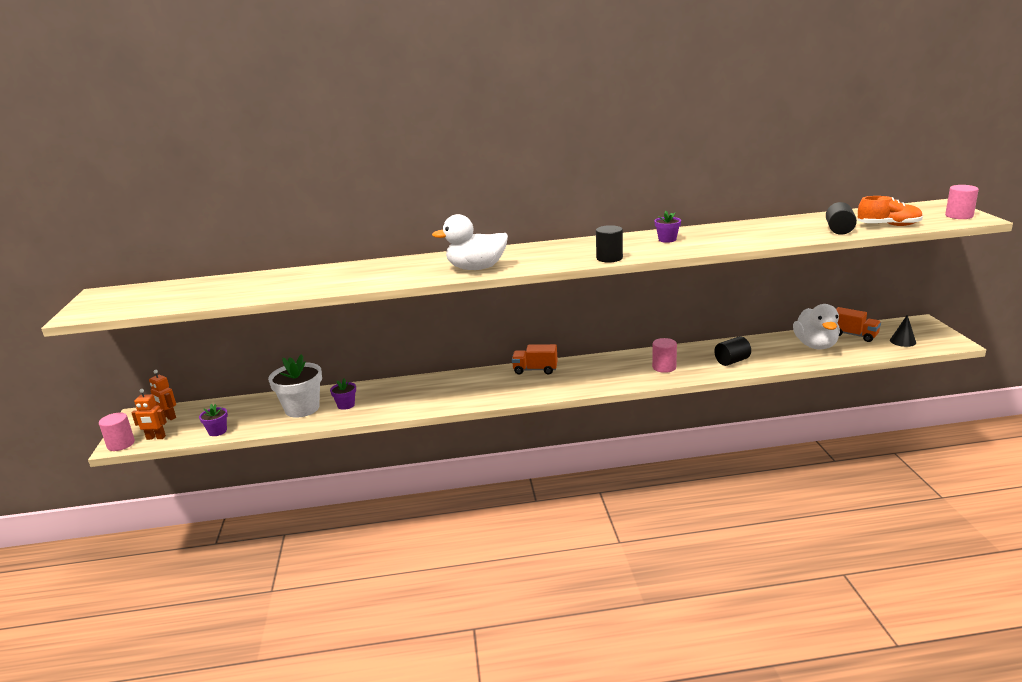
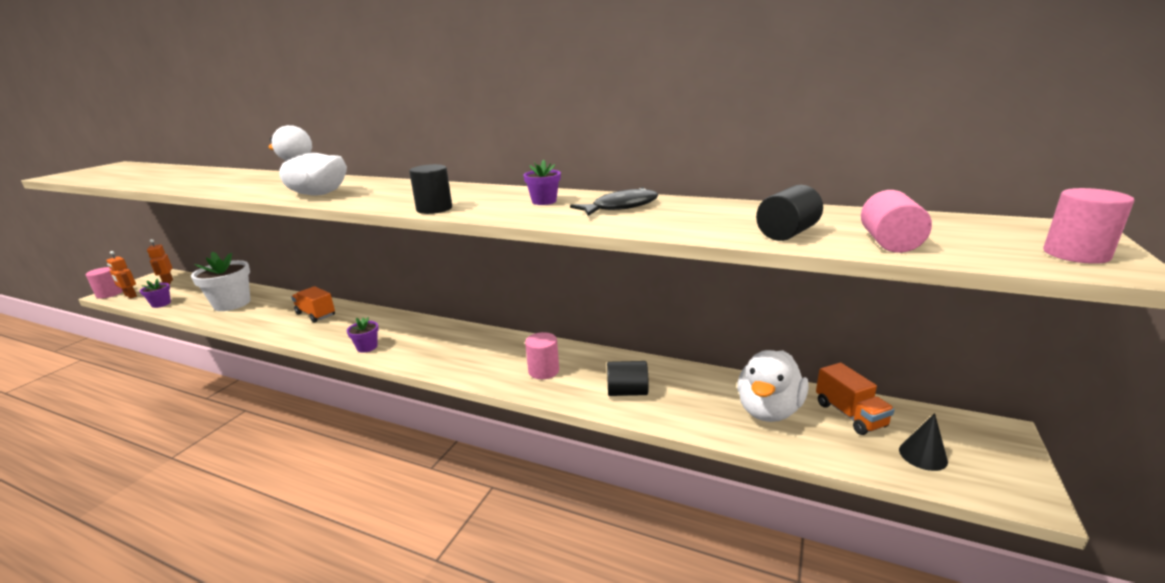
camera: 30 degrees right, 0 degrees up
purple flower pot [330,378,356,410] -> purple flower pot moved to [347,317,379,353]
orange truck [512,344,558,374] -> orange truck moved to [291,286,335,323]
orange shoe [857,196,923,226] -> pink cylinder [861,190,932,253]
none -> black fish [570,187,658,216]

